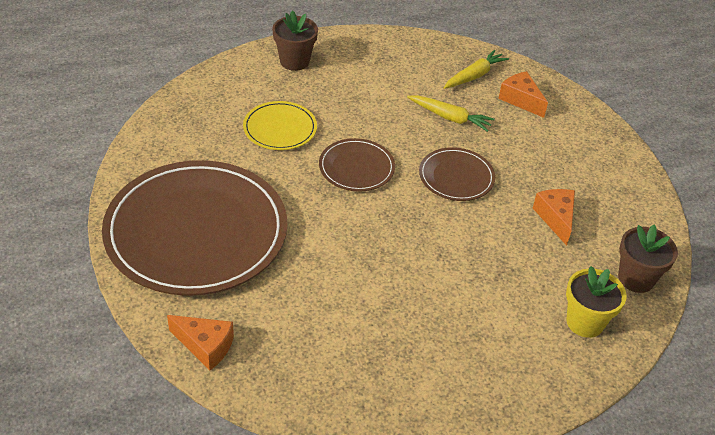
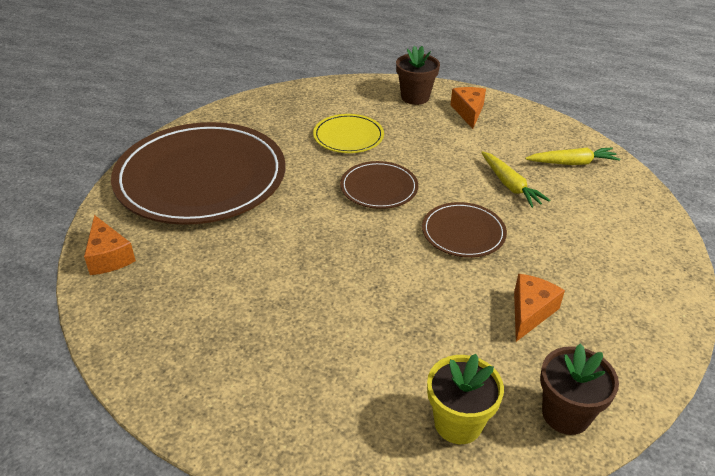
camera: 40 degrees right, 5 degrees down
orange cheese [498,71,548,118] -> orange cheese moved to [450,87,486,129]

